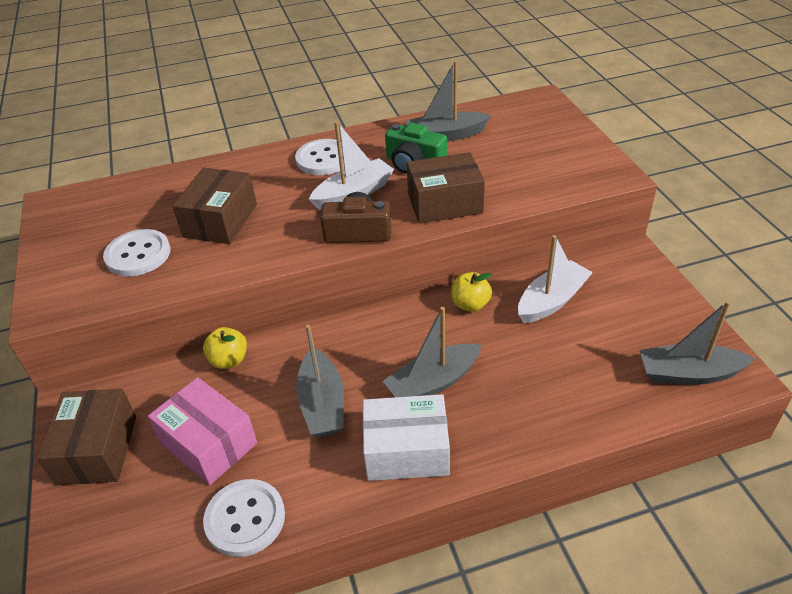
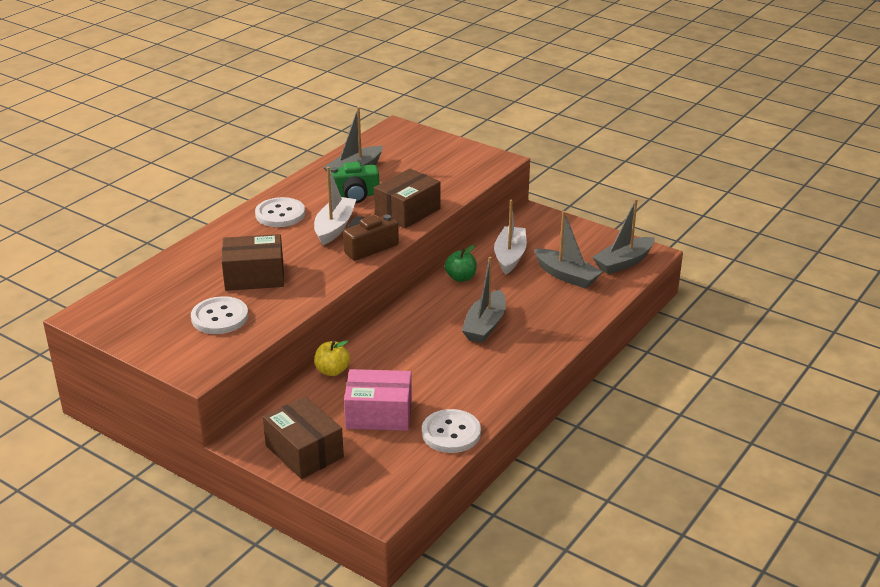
camera: 40 degrees left, 10 degrees down
brown box [172,168,257,244] -> brown box turned 75 degrees counterclockwise [222,234,284,291]
grey boat [296,324,344,437] -> grey boat moved to [534,211,603,289]
white box [363,394,450,481] -> none
yellow apple [451,272,492,312] -> green apple [445,245,477,282]

